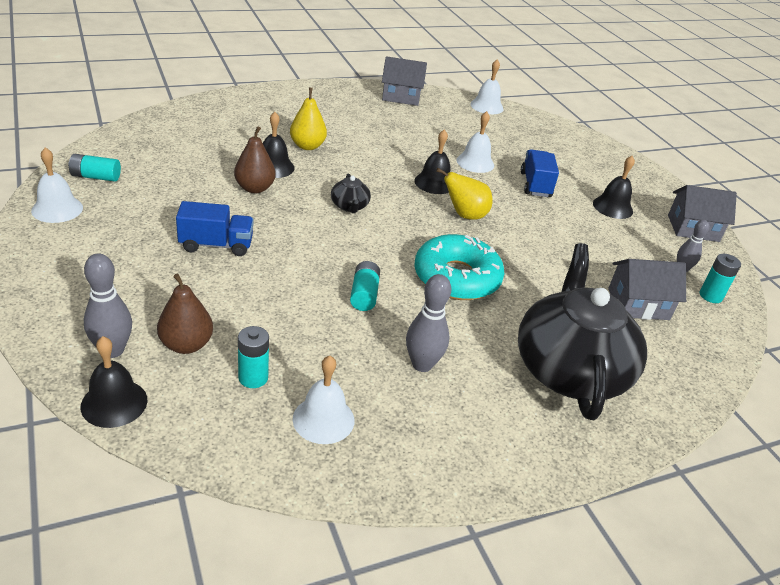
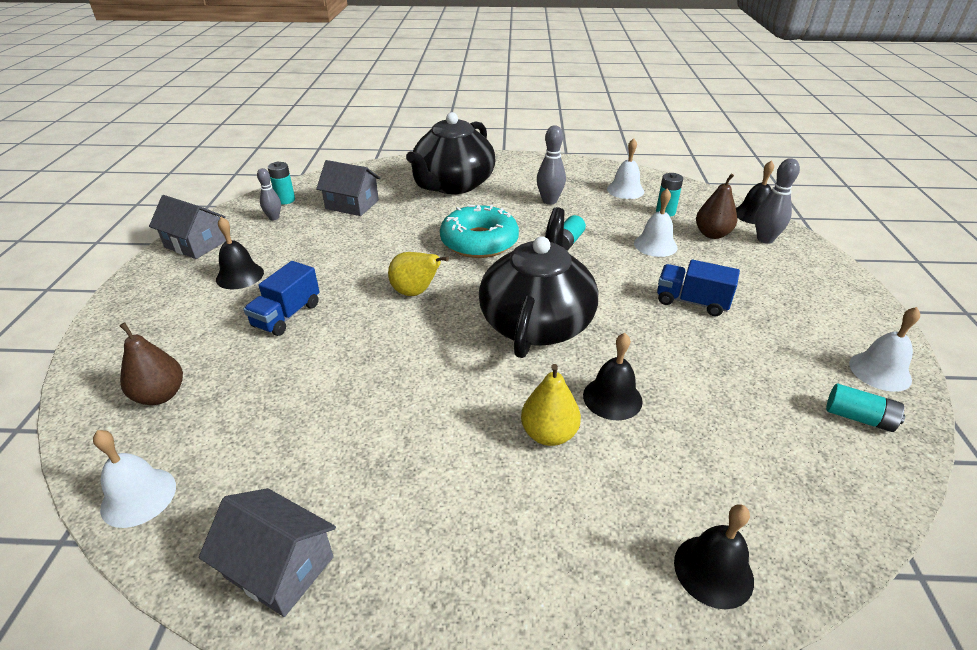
camera: 150 degrees left, 0 degrees up
brown pear [234,126,276,193] -> brown pear moved to [119,323,183,405]
black teapot [331,173,371,213] -> black teapot [479,207,598,358], size x2.49
black bell [414,129,450,194] -> black bell moved to [674,504,754,609]
white bell [456,111,494,173] -> white bell moved to [634,188,678,257]

